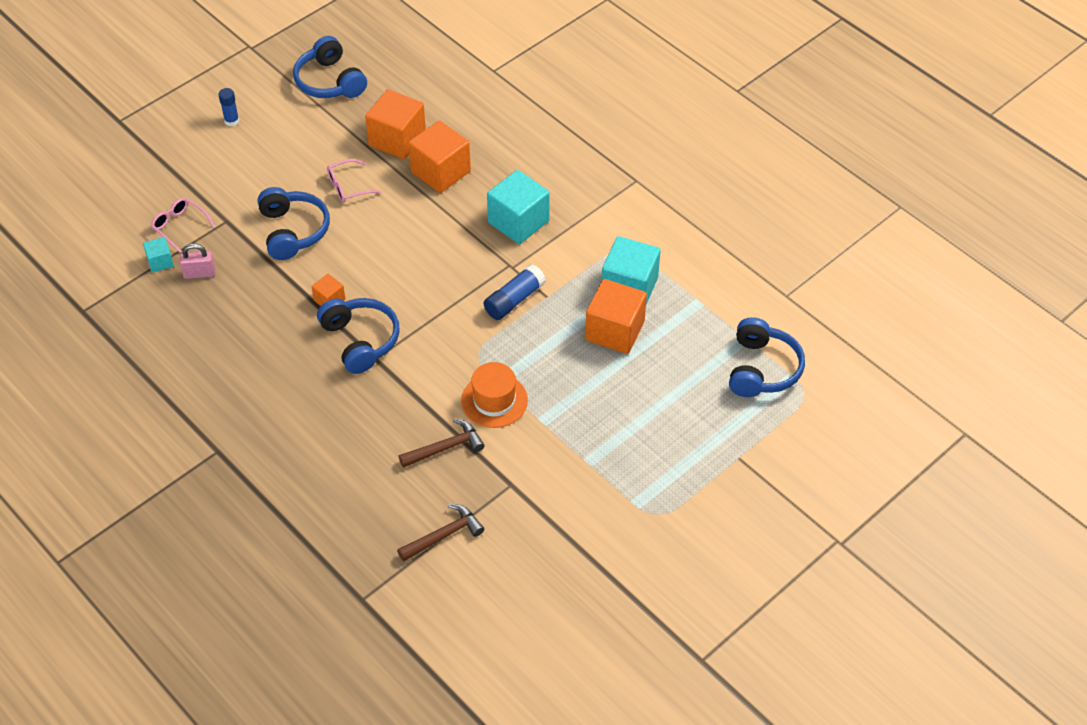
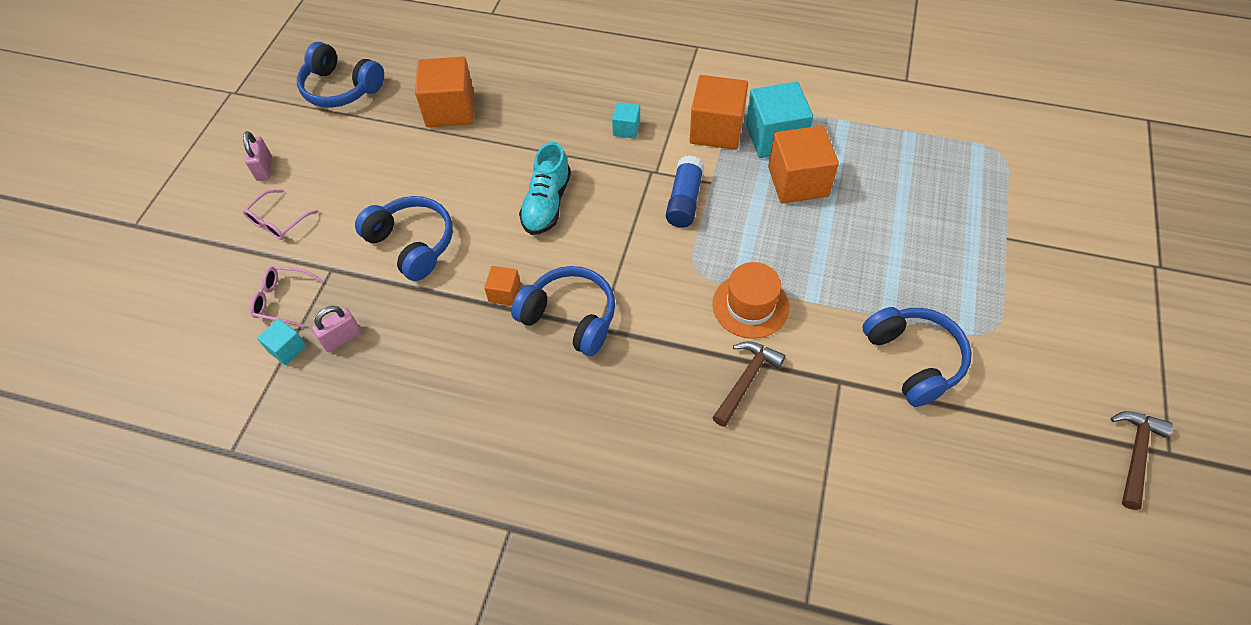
camera: 30 degrees left, 5 degrees up
blue glue stick [218,88,239,126] -> pink padlock [243,131,272,181]
pink glasses [327,159,381,202] -> pink glasses moved to [243,189,319,240]
brown hammer [397,504,484,562] -> brown hammer moved to [1111,411,1173,510]
orange cube [408,120,471,193] -> orange cube moved to [689,75,748,150]
turquoise cube [487,170,550,244] -> turquoise cube [612,102,640,139], size x0.50
blue headphones [729,317,805,397] -> blue headphones moved to [862,307,972,407]
none -> turquoise shoe [519,142,571,235]

